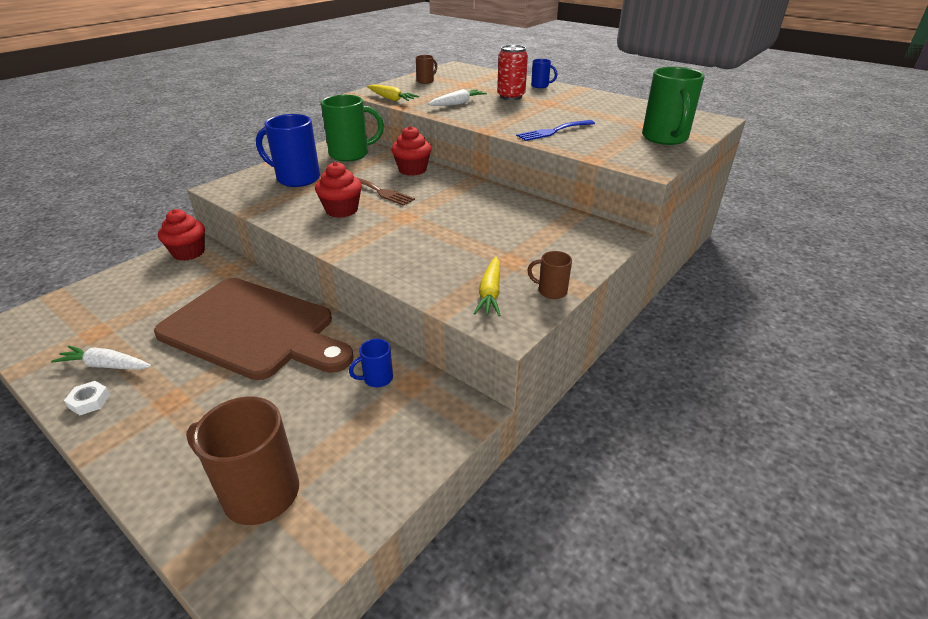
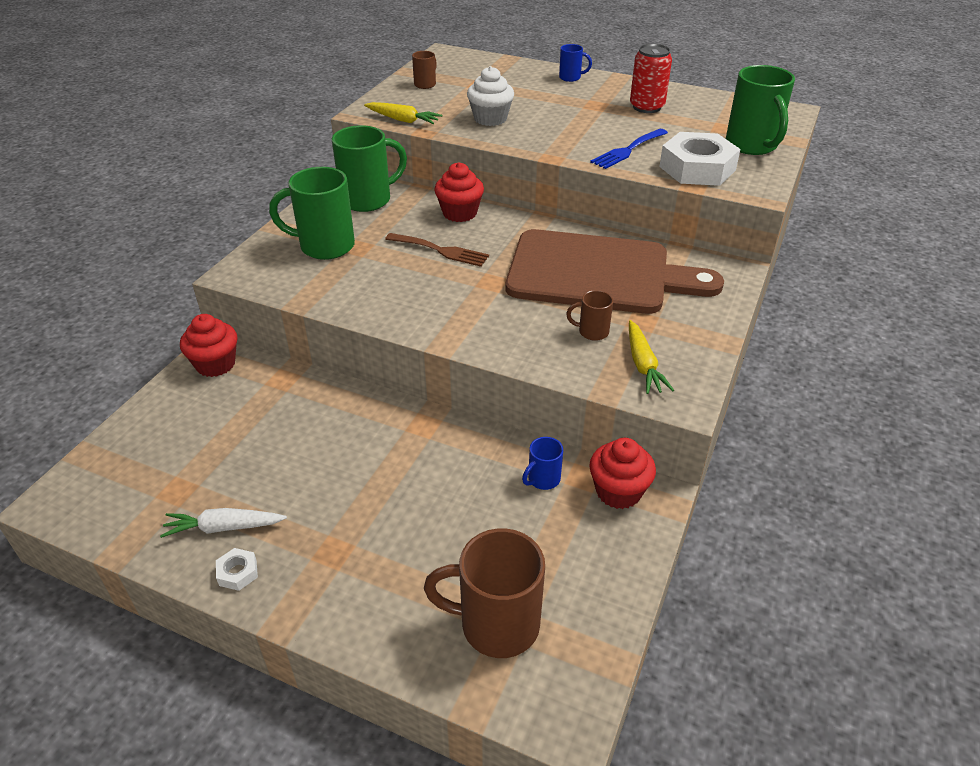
camera: 15 degrees left, 5 degrees up
brown cutting board [154,278,353,380] -> brown cutting board moved to [506,229,724,314]
blue mug [256,114,320,187] -> green mug [269,167,355,260]
red cupcake [315,162,362,218] -> red cupcake moved to [589,438,656,509]
white carrot [428,89,487,106] -> white cupcake [467,66,514,126]
red can [497,45,528,100] -> red can moved to [630,44,672,113]
brown mug [527,251,572,299] -> brown mug moved to [566,290,613,341]
none -> white nut [659,132,741,186]

